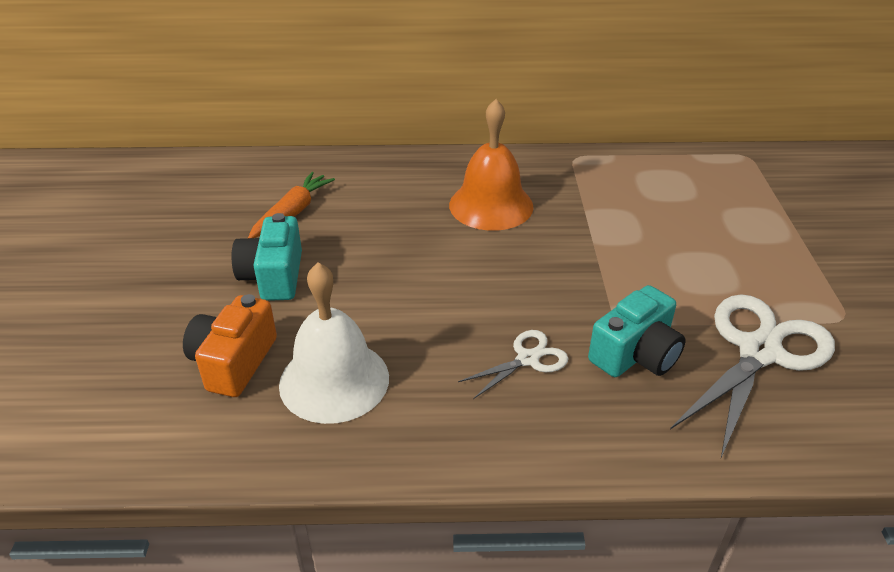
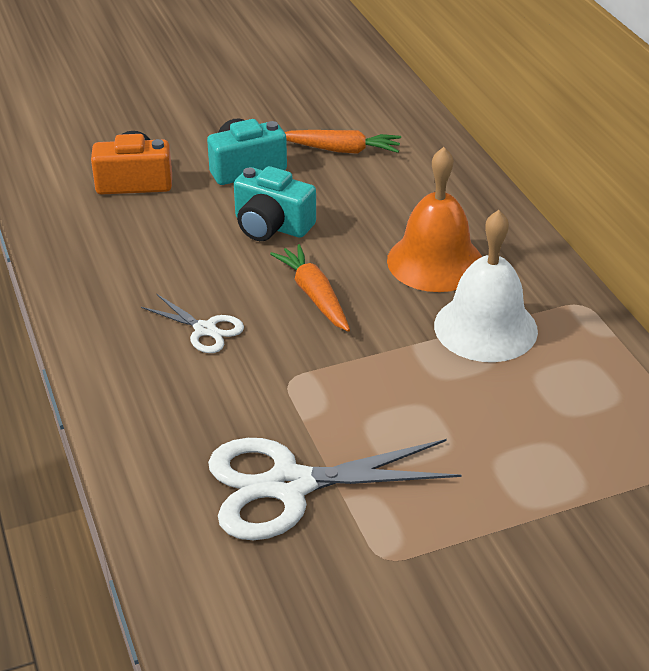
camera: 70 degrees right, 0 degrees up
white bell [279,263,389,424] -> white bell moved to [434,210,538,362]
turquoise camera [588,285,686,377] -> turquoise camera moved to [234,166,316,241]
white scissors [670,294,835,457] -> white scissors turned 150 degrees clockwise [208,438,462,540]
none -> orange carrot [270,244,350,332]

